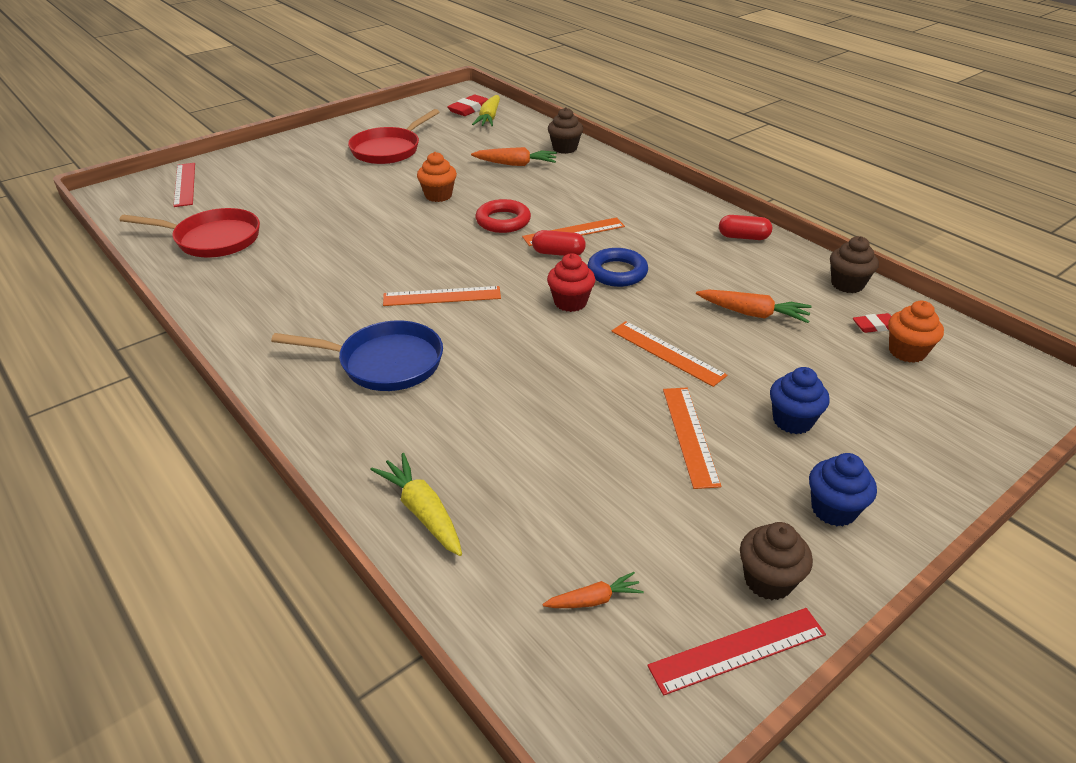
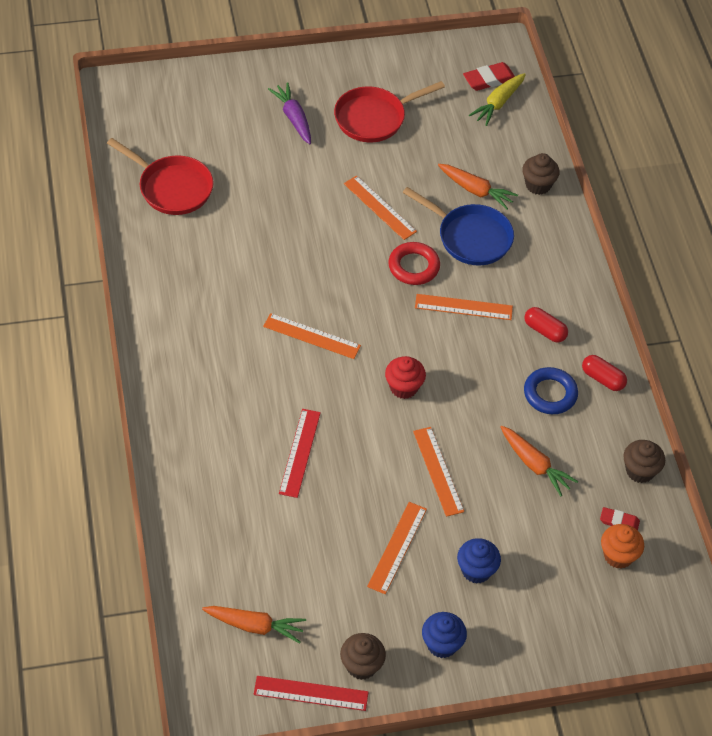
camera: 25 degrees right, 15 degrees up
red ruler [174,163,195,207] -> red ruler moved to [279,409,321,498]
blue pan [271,320,443,391] -> blue pan moved to [402,187,514,265]
yellow carrot [370,453,462,556] -> none
orange cupcake [417,152,457,202] -> orange ruler [344,175,417,240]
red capsule [532,230,586,256] -> red capsule moved to [524,307,568,342]
orange carrot [542,572,644,608] -> orange carrot [202,606,306,644], size x1.63
blue ring [587,248,648,287] -> blue ring moved to [524,367,578,414]
none -> purple carrot [268,82,311,144]

